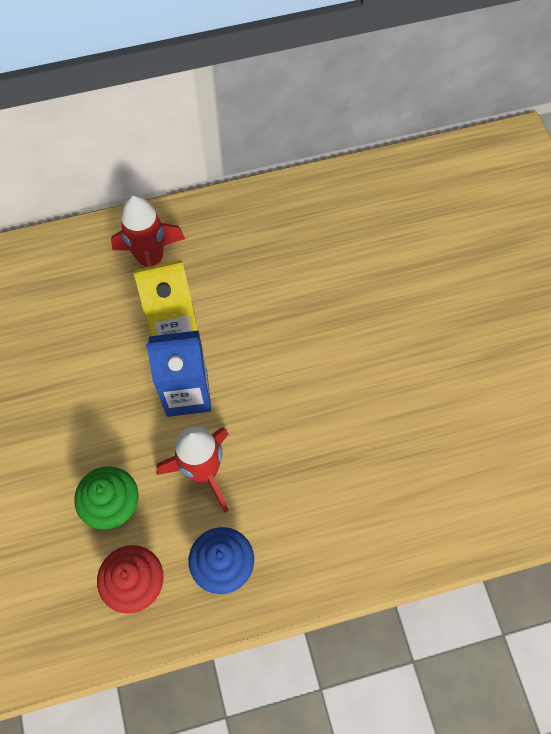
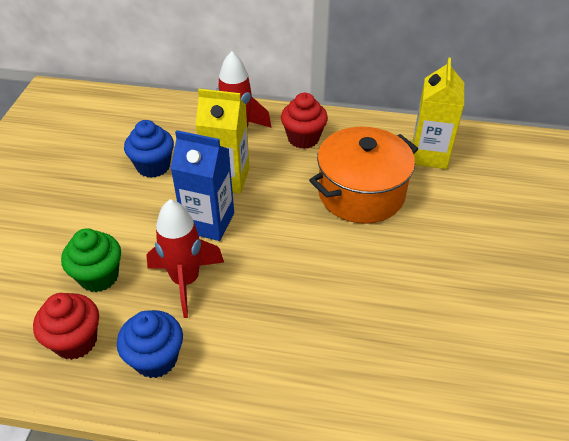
camera: 25 degrees right, 20 degrees down
none -> blue cupcake [124,120,174,178]
none -> red cupcake [281,93,328,149]
none -> orange pot [309,127,418,224]
none -> yellow carton [412,58,464,169]

